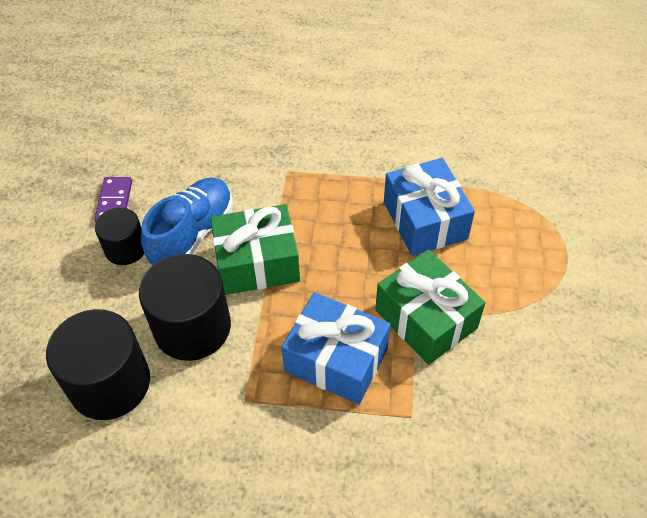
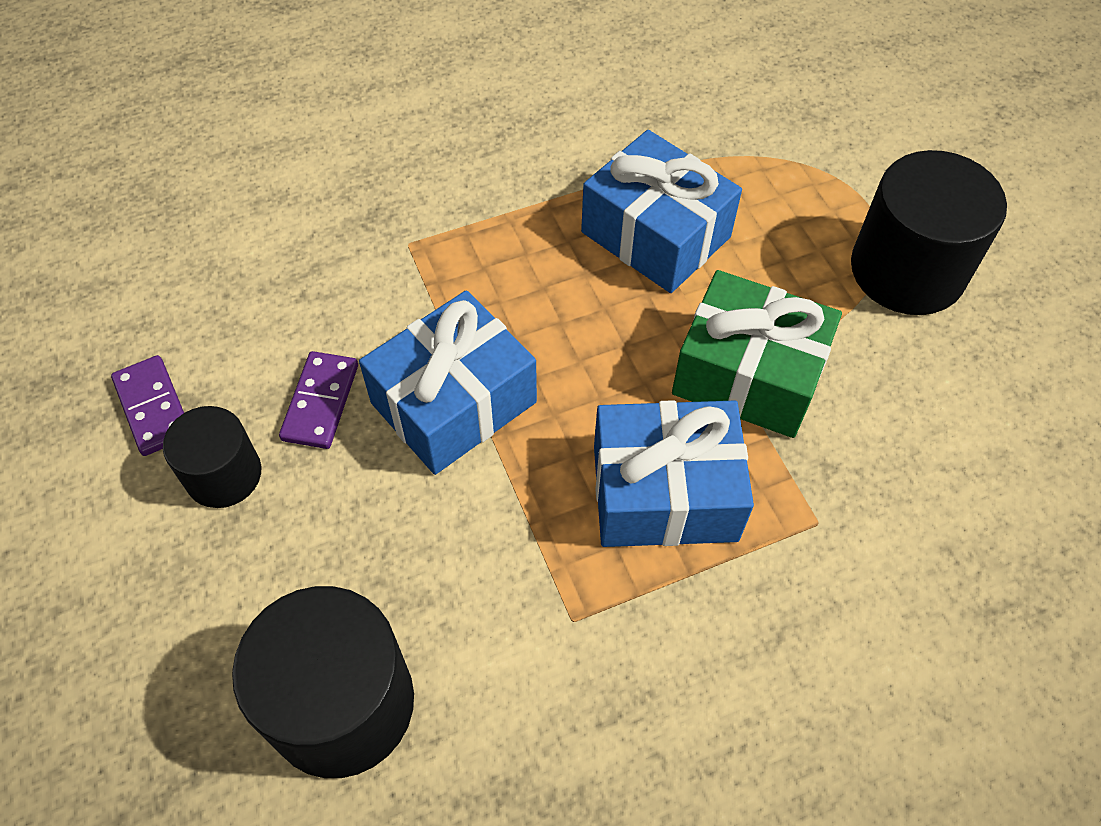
camera: 30 degrees left, 5 degrees up
black cylinder [139,254,231,361] -> black cylinder moved to [851,150,1007,315]
blue shoe [141,178,233,265] -> purple domino [279,351,358,449]
green gift [210,204,300,295] -> blue gift [359,290,537,475]

